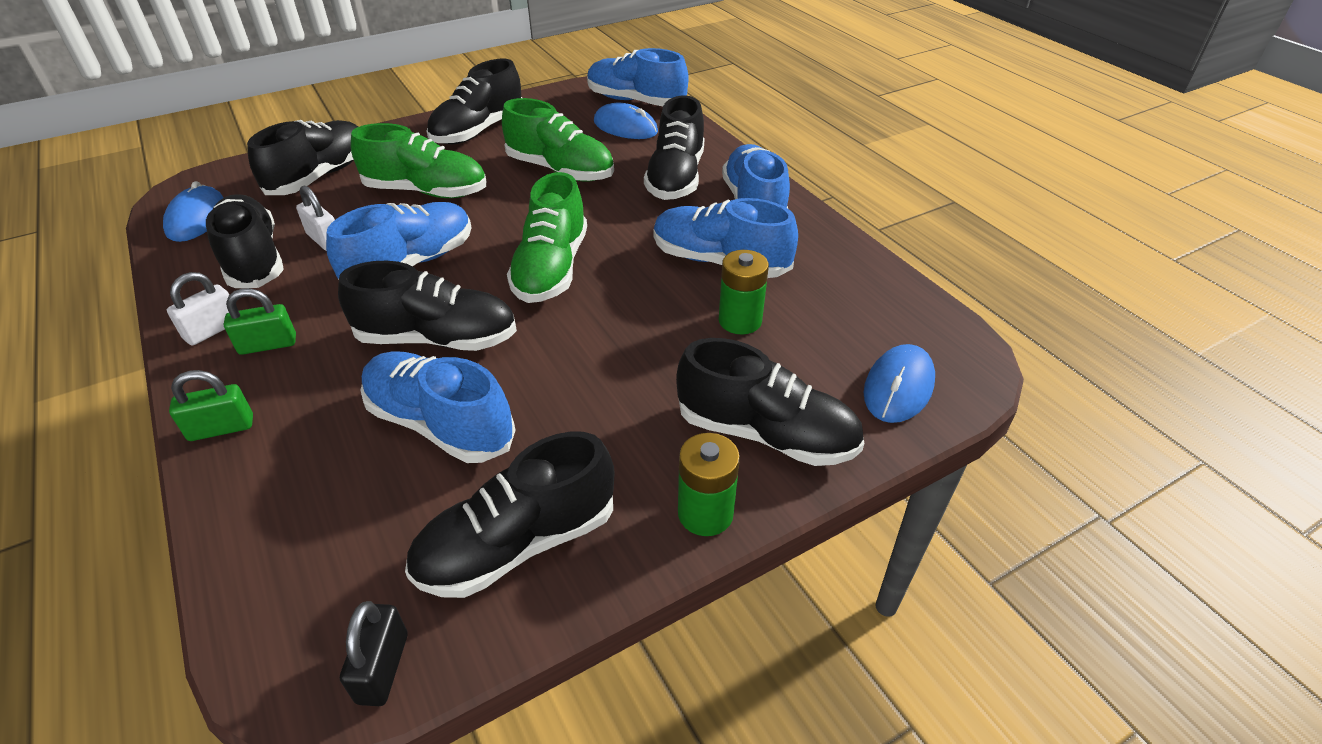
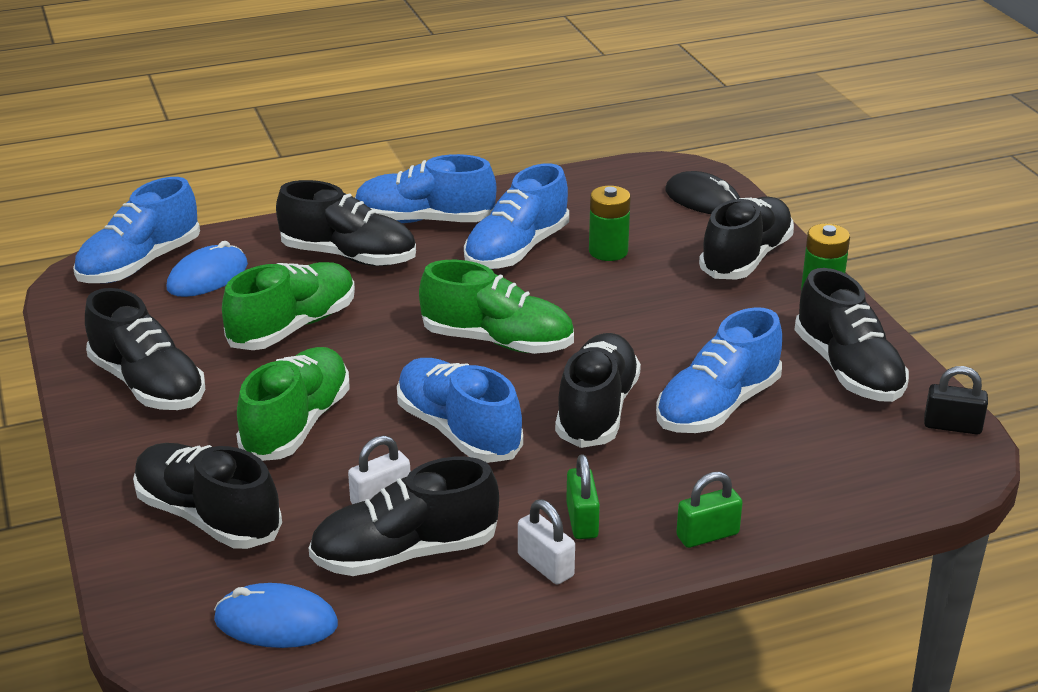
camera: 80 degrees left, 10 degrees down
green padlock [169,370,253,441] -> green padlock turned 75 degrees clockwise [676,472,743,548]
blue mouse [864,344,935,423] -> black mouse [665,171,740,214]

